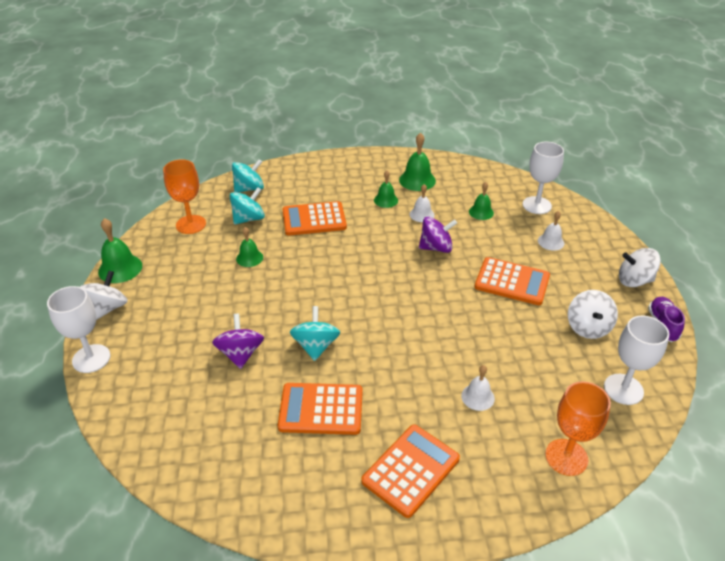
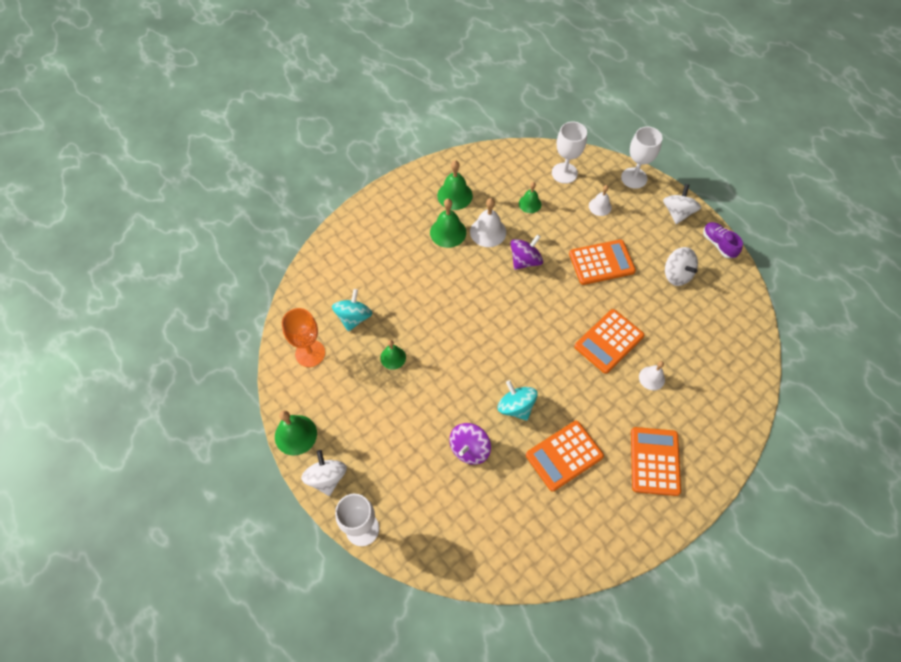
camera: 35 degrees left, 20 degrees up
purple spinning top [212,314,264,369] -> purple spinning top turned 105 degrees counterclockwise [449,423,491,465]
turquoise spinning top [232,159,264,193] -> none
orange calculator [283,201,347,236] -> orange calculator moved to [574,309,644,374]
green bell [374,170,398,208] -> green bell [430,199,466,248], size x1.56
white bell [410,184,434,222] -> white bell [470,198,506,247], size x1.56
orange goblet [545,381,611,476] -> none
white goblet [604,316,669,405] -> white goblet moved to [621,127,663,189]
white spinning top [619,248,661,287] -> white spinning top turned 135 degrees clockwise [663,184,701,224]

